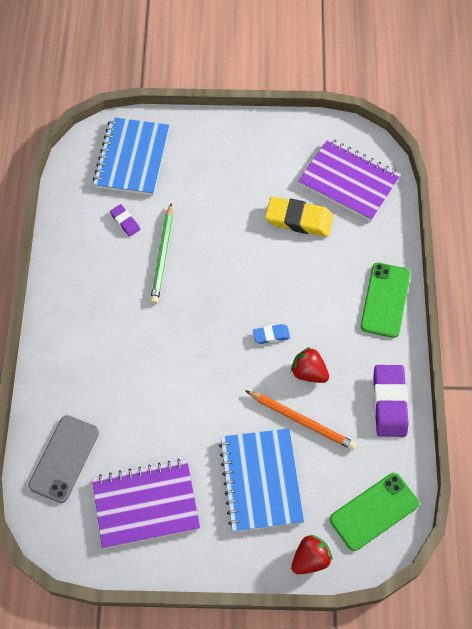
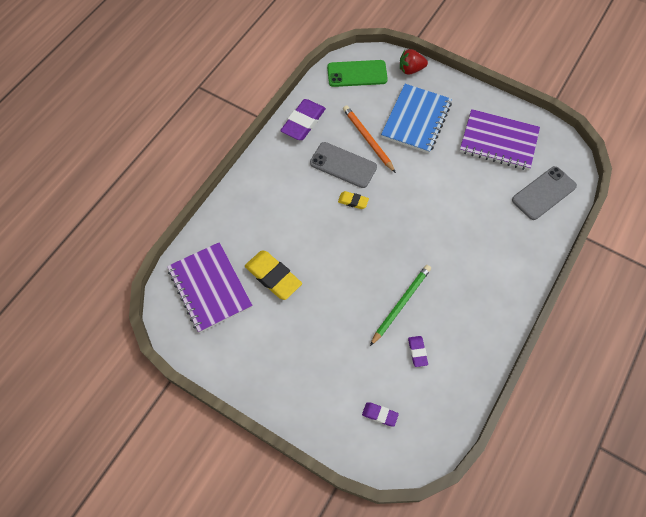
camera: 150 degrees left, 0 degrees up
blue notebook [93,117,170,196] -> purple eraser [362,402,399,426]
blue eraser [253,324,290,344] -> yellow eraser [338,191,369,209]
red strawberry [291,347,329,383] -> grey phone [310,142,377,188]
green phone [360,263,410,338] -> none

